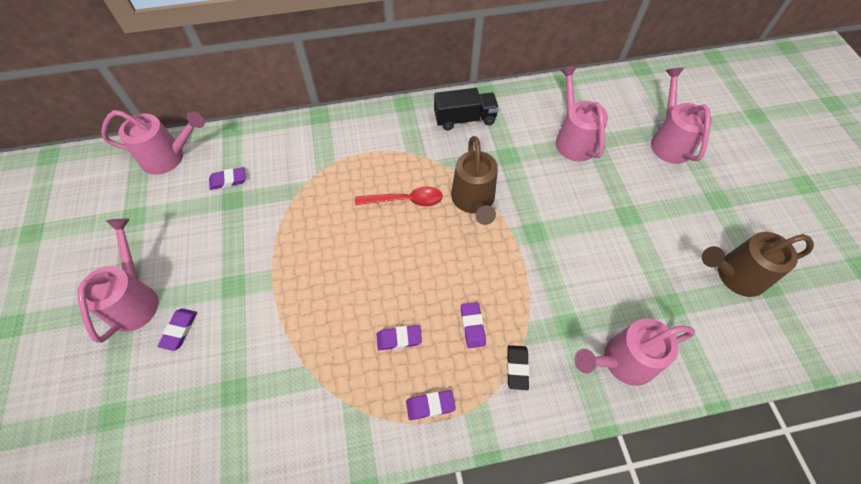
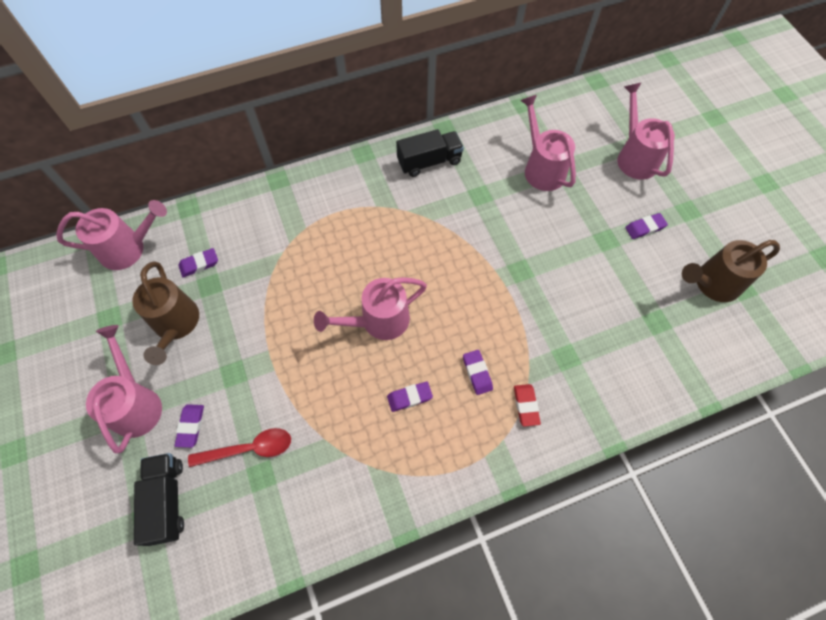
camera: 10 degrees left, 5 degrees up
red spoon [355,186,443,206] -> red spoon moved to [188,428,291,467]
purple eraser [406,390,456,420] -> purple eraser moved to [625,213,668,239]
brown watering can [451,136,498,225] -> brown watering can moved to [132,261,199,365]
black eraser [507,345,529,390] -> red eraser [514,384,541,427]
pink watering can [575,319,695,386] -> pink watering can moved to [314,277,427,340]
none -> black truck [134,453,184,546]

